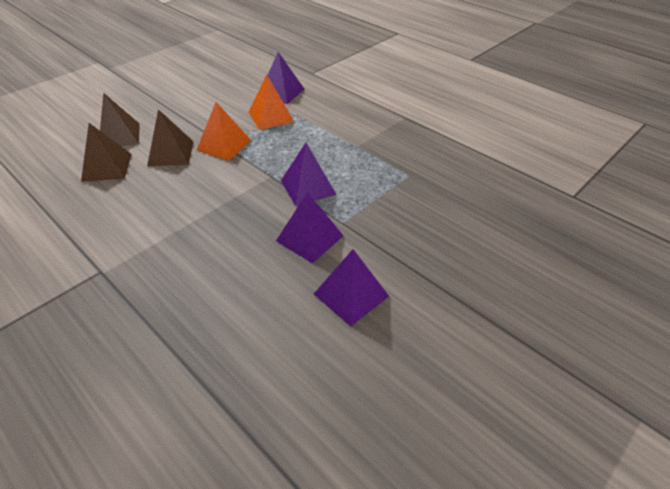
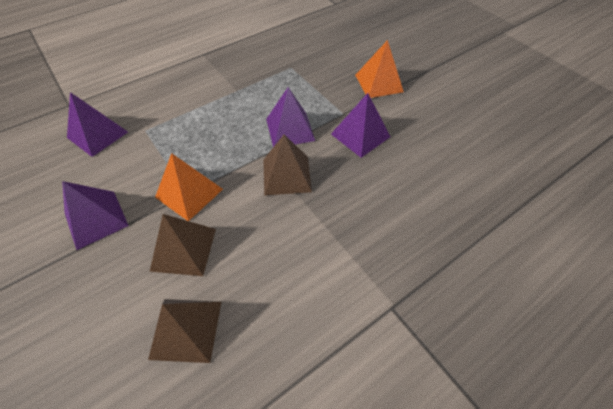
camera: 80 degrees left, 10 degrees up
brown pyramid [100,92,140,146] -> brown pyramid moved to [264,135,312,196]
orange pyramid [248,75,294,130] -> orange pyramid moved to [355,40,404,98]
purple pyramid [314,249,389,326] -> purple pyramid moved to [62,181,129,250]

